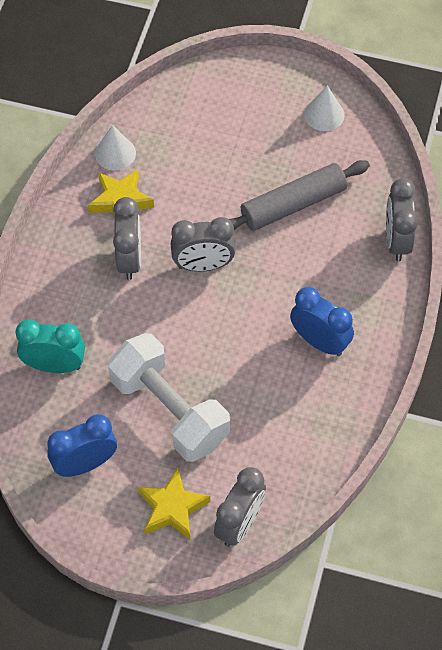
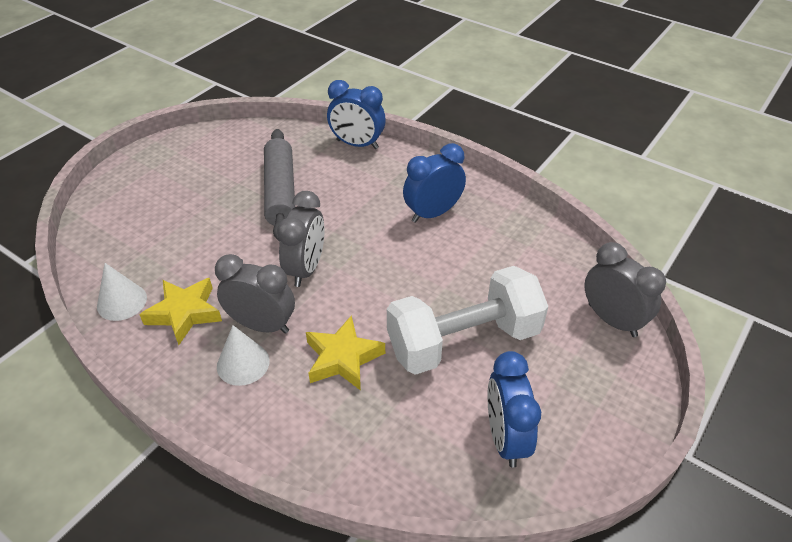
camera: 70 degrees left, 15 degrees down
turquoise clock [16,320,85,373] -> none
yellow star [138,468,210,540] -> yellow star moved to [306,315,385,391]
white cone [304,86,345,131] -> white cone moved to [217,325,270,386]
grey clock [386,178,418,261] -> blue clock [327,80,386,149]

